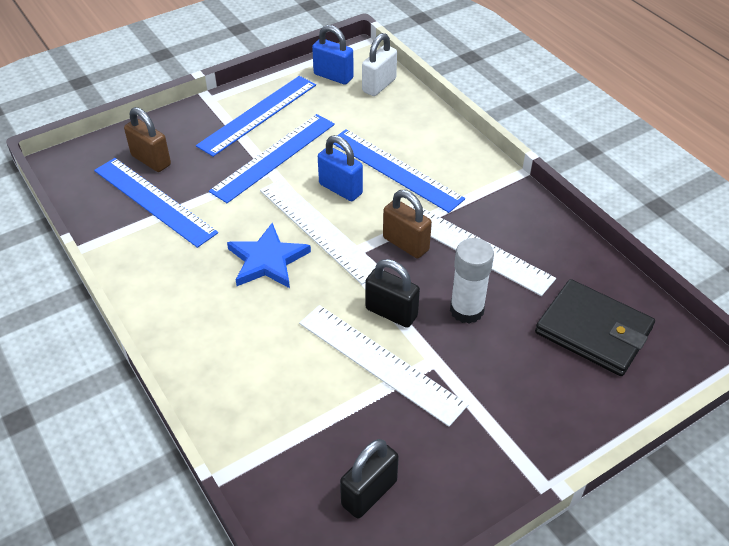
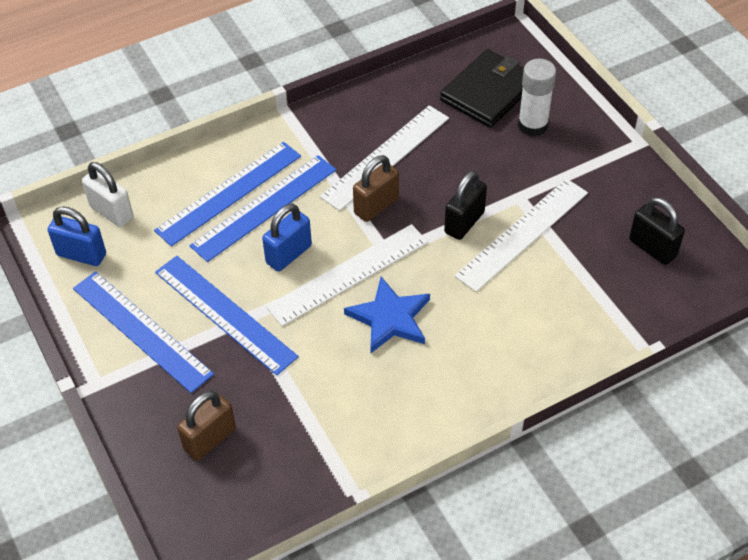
camera: 85 degrees left, 5 degrees up
blue ruler [94,158,218,248] -> blue ruler moved to [154,142,301,247]
blue padlock [312,25,354,85] -> blue padlock turned 75 degrees clockwise [48,206,106,266]
white glue stick [450,238,494,324] -> white glue stick moved to [518,59,556,137]

